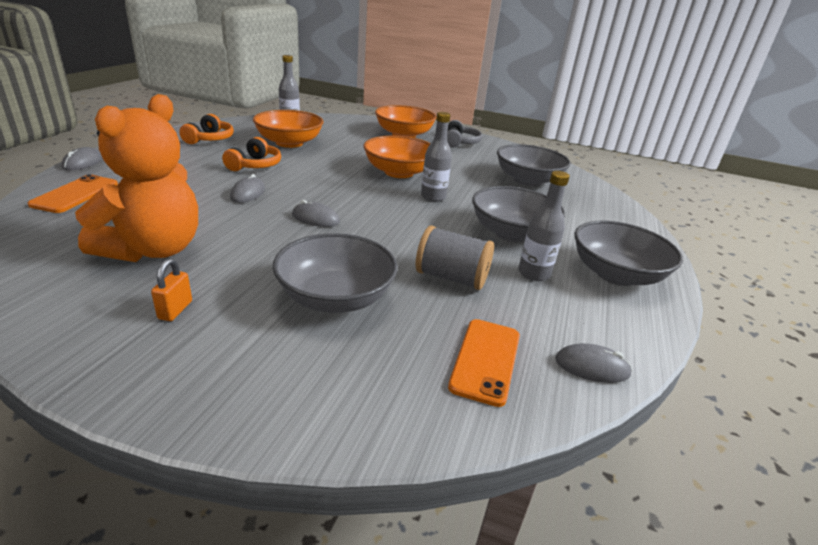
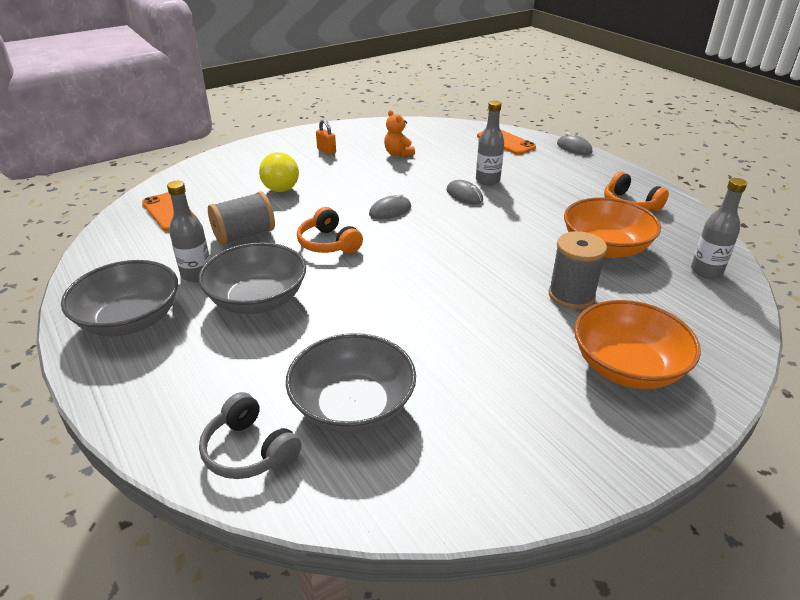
camera: 130 degrees right, 5 degrees up
orange teddy bear [75,94,198,262] -> orange teddy bear [384,110,415,157], size x0.44
orange headphones [222,137,281,171] -> orange headphones moved to [297,207,363,254]
grey bowl [273,233,397,313] -> yellow ball [259,152,299,192]
orange bowl [363,136,431,178] -> none
grey bottle [421,112,452,202] -> grey bottle moved to [476,100,504,185]
grey headphones [447,120,482,148] -> grey headphones moved to [199,392,301,479]
grey mouse [555,343,632,383] -> none
none -> grey spool [548,231,607,309]

